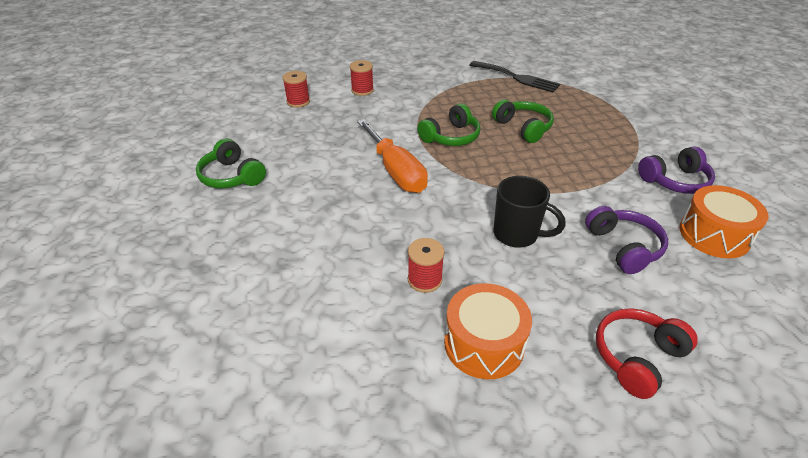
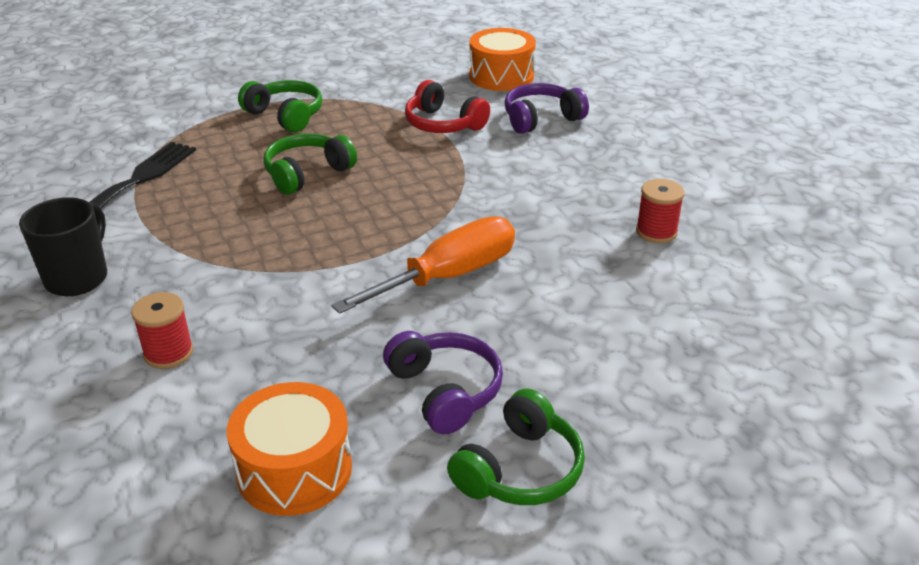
camera: 100 degrees left, 5 degrees down
red spool [283,71,310,108] -> none
green headphones [417,103,481,146] -> green headphones moved to [238,80,322,132]
orange drum [444,283,532,379] -> orange drum moved to [227,382,352,516]
black mug [494,176,566,248] -> black mug moved to [19,197,107,296]
red headphones [596,308,698,399] -> red headphones moved to [405,80,490,133]
purple headphones [638,146,715,194] -> purple headphones moved to [383,331,503,434]

